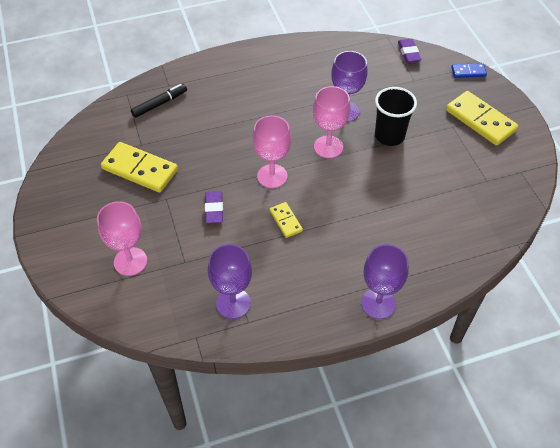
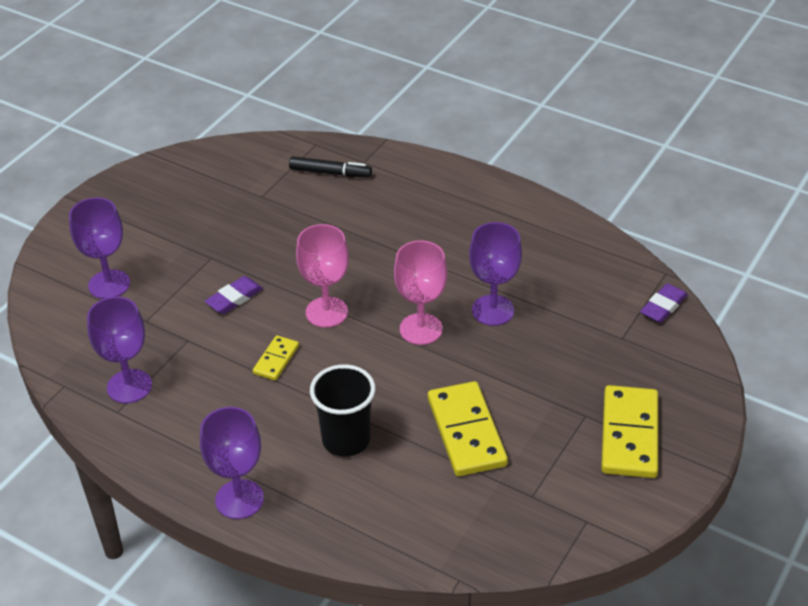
camera: 50 degrees right, 10 degrees down
pink goblet [97,201,147,276] -> purple goblet [69,198,130,299]
yellow domino [101,142,178,193] -> yellow domino moved to [428,381,508,476]
black cup [375,87,417,146] -> black cup moved to [310,364,375,457]
blue domino [451,63,487,78] -> none

